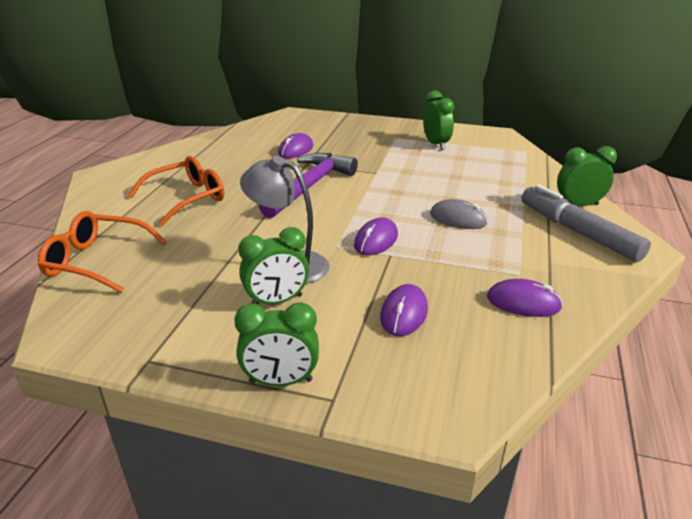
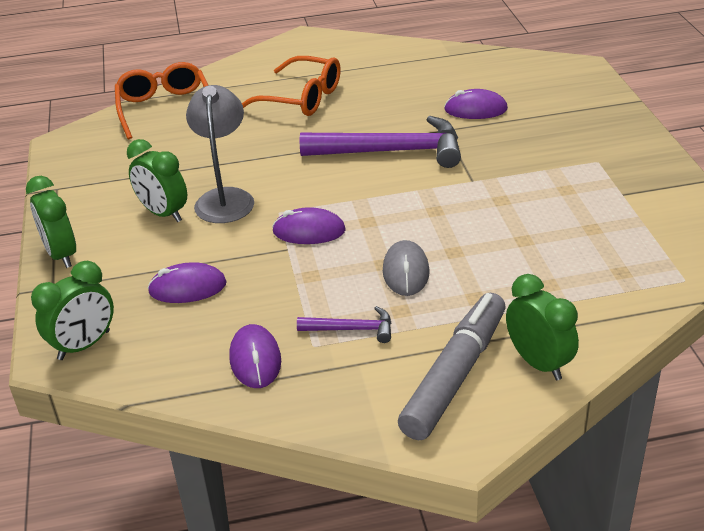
camera: 65 degrees right, 5 degrees up
green clock [423,90,454,150] -> green clock moved to [31,261,114,360]
none -> purple hammer [297,306,391,343]

